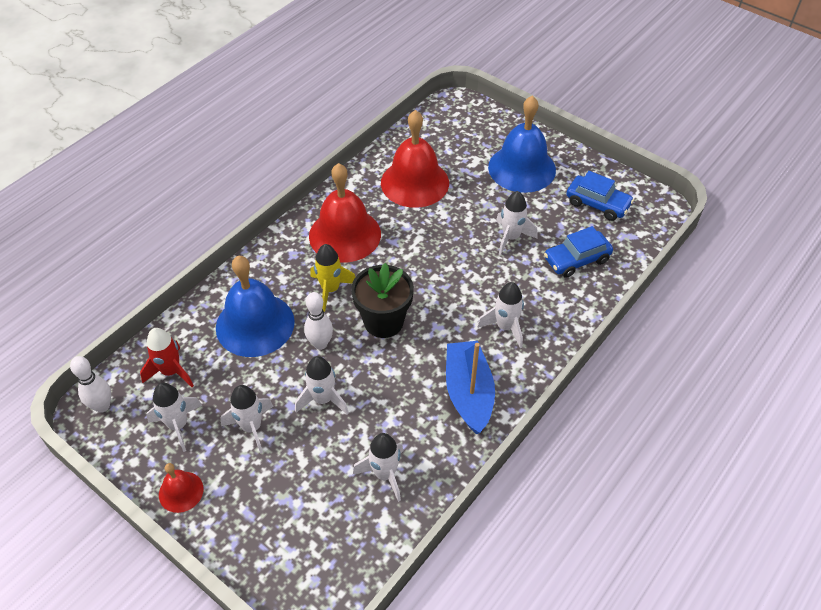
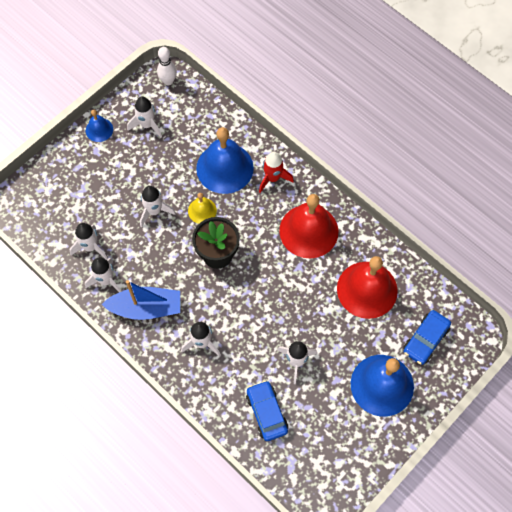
camera: 95 degrees right, 15 degrees up
red rocket [140,328,194,387] -> red rocket moved to [259,152,294,193]
red bell [159,463,203,513] -> blue bell [86,110,113,142]
white rocket [221,385,274,454] -> white rocket moved to [85,258,122,292]
white bowling pin [304,292,333,350] -> yellow bell [188,193,217,224]
yellow rocket [310,244,355,312] -> none
blue car [566,171,634,221] -> blue car moved to [403,310,451,365]

